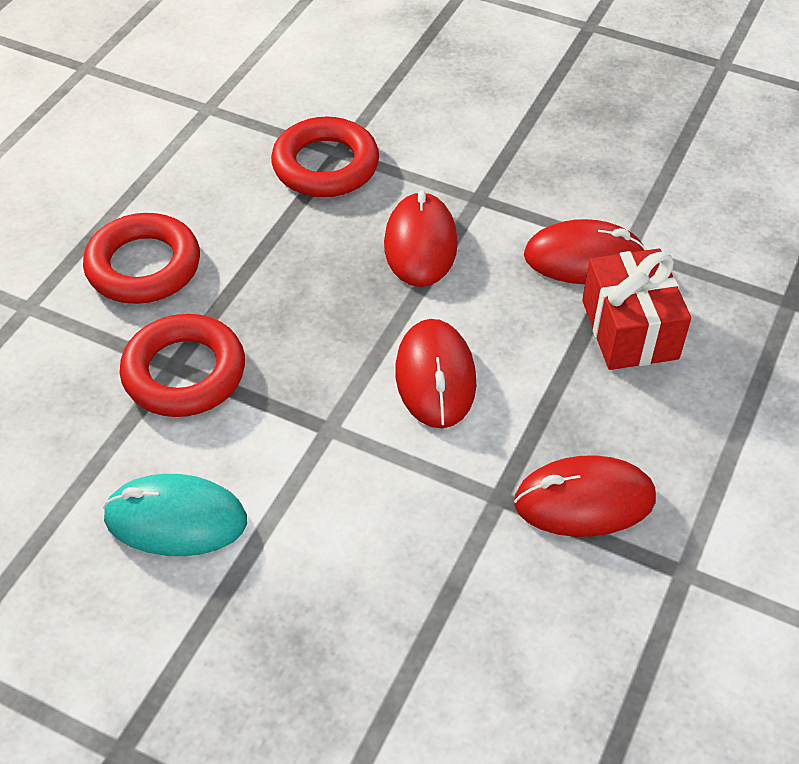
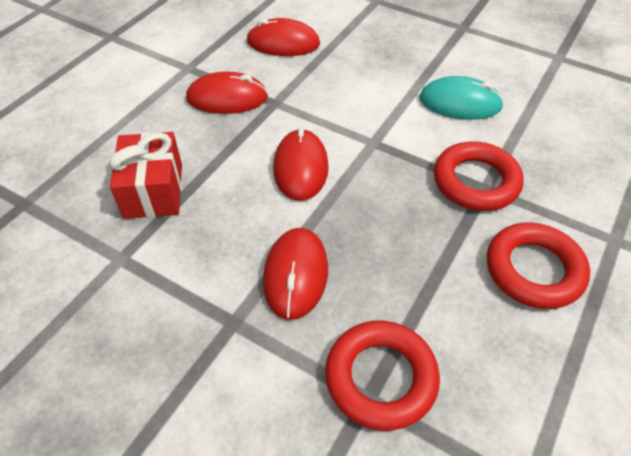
camera: 175 degrees left, 0 degrees up
red mouse [524,219,646,284] -> red mouse moved to [246,18,320,56]

